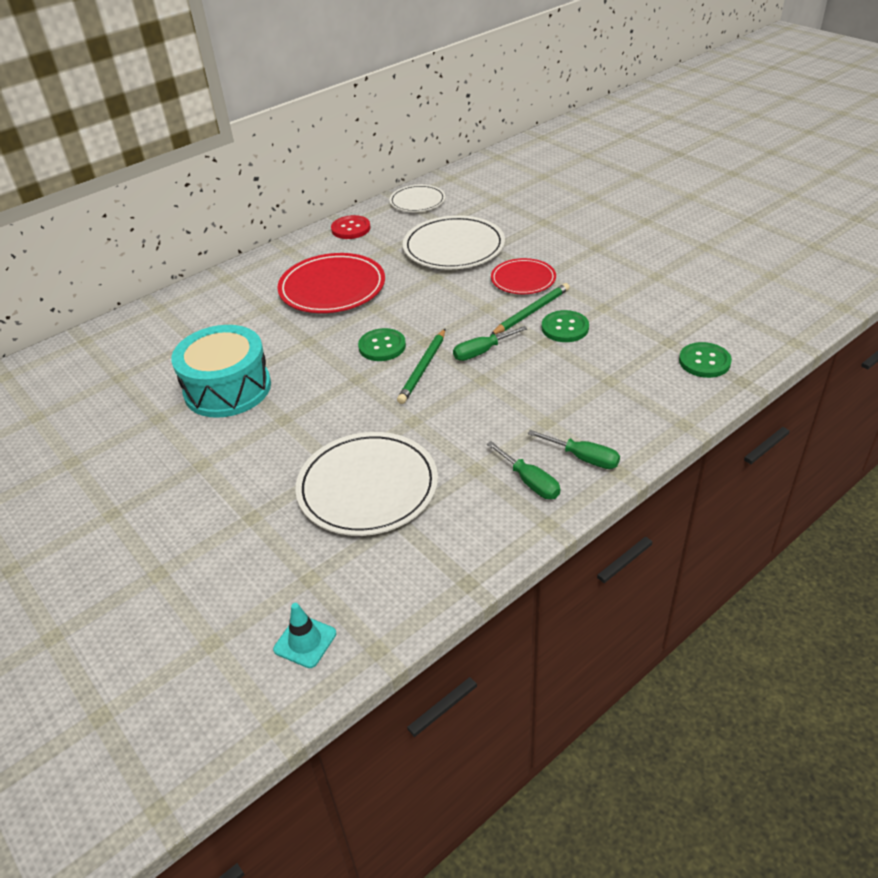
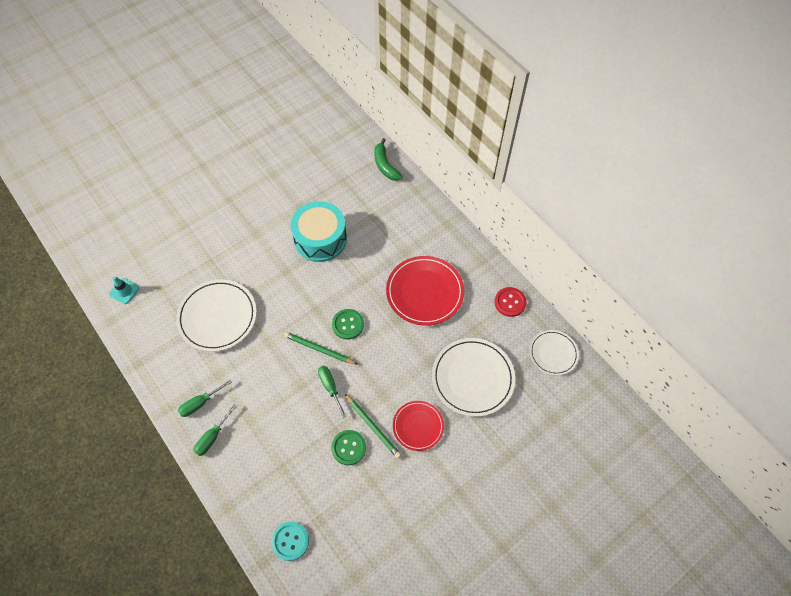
camera: 90 degrees right, 20 degrees up
green button [679,342,732,378] -> turquoise button [271,522,309,561]
none -> green banana [374,138,403,181]

